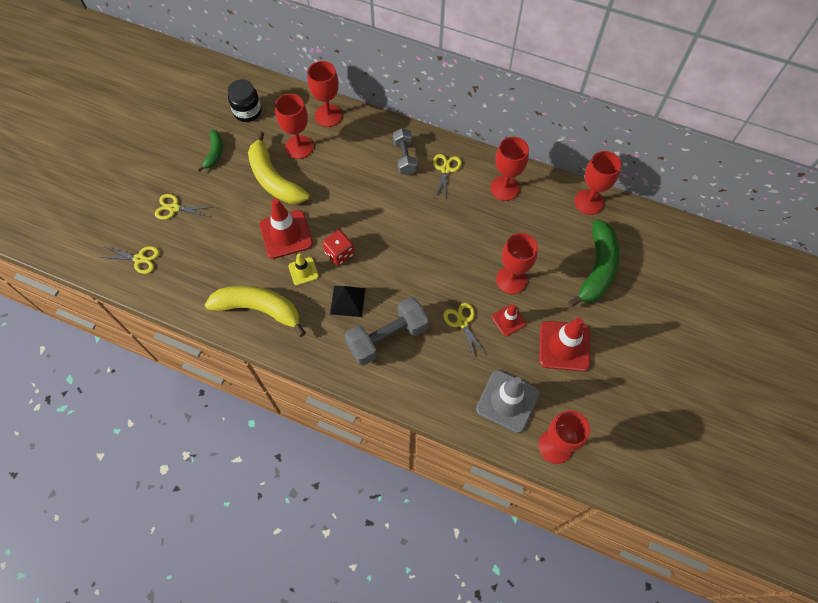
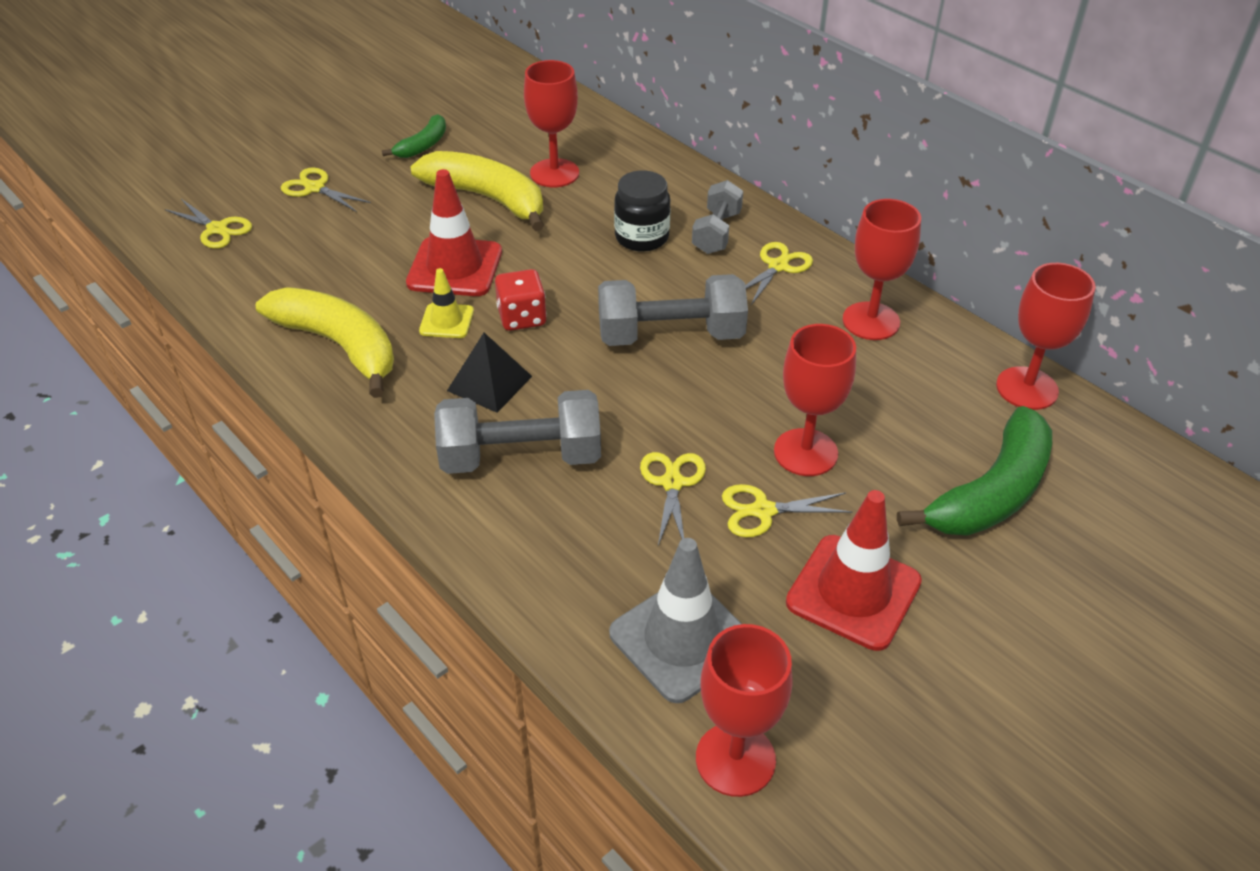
camera: 25 degrees right, 20 degrees down
black jar [227,79,261,122] -> black jar moved to [614,170,670,252]
yellow banana [248,131,309,204] -> yellow banana turned 135 degrees clockwise [410,151,544,231]
red goblet [307,61,342,127] -> none
red traffic cone [492,304,526,336] -> yellow scissors [722,484,852,537]
none -> grey dumbbell [598,274,748,346]

